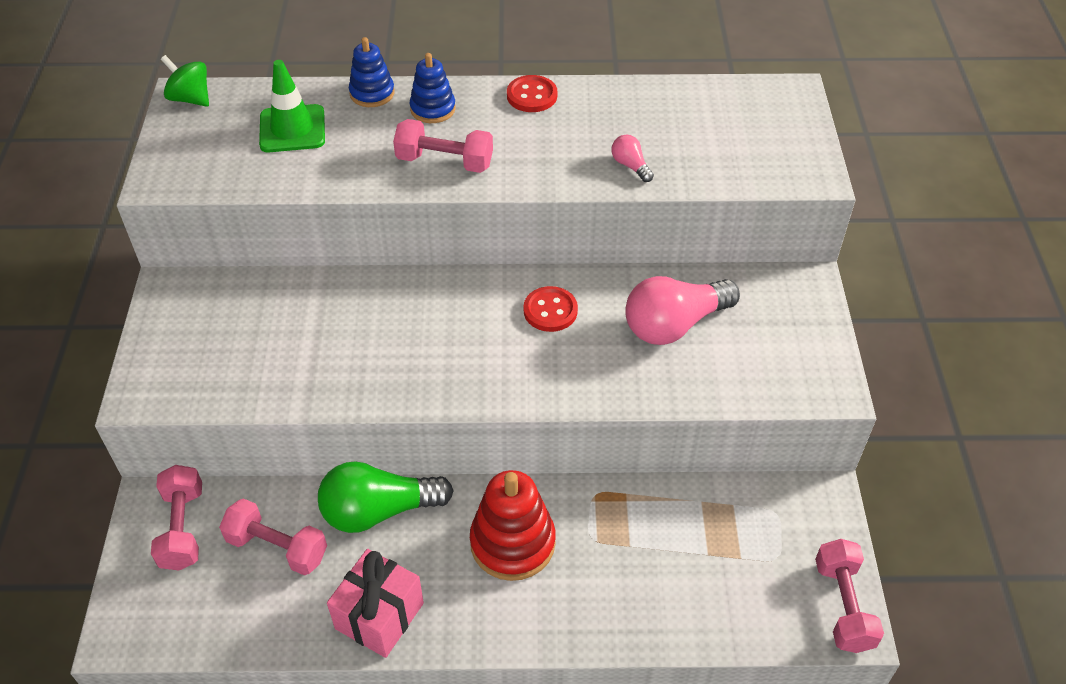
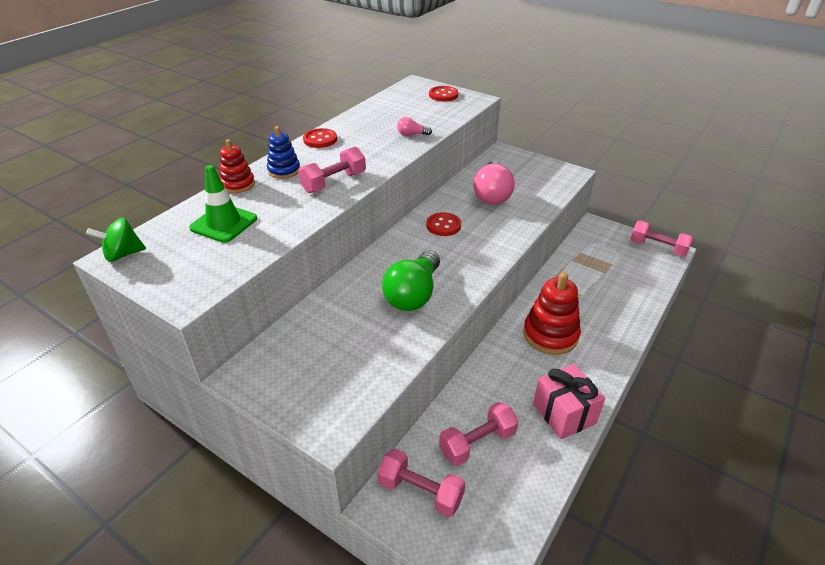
camera: 55 degrees left, 10 degrees down
green light bulb [318,461,454,533] -> green light bulb moved to [382,251,440,311]
blue stacking toy [349,37,395,107] -> red stacking toy [220,139,255,193]
none -> red button [429,86,458,102]

